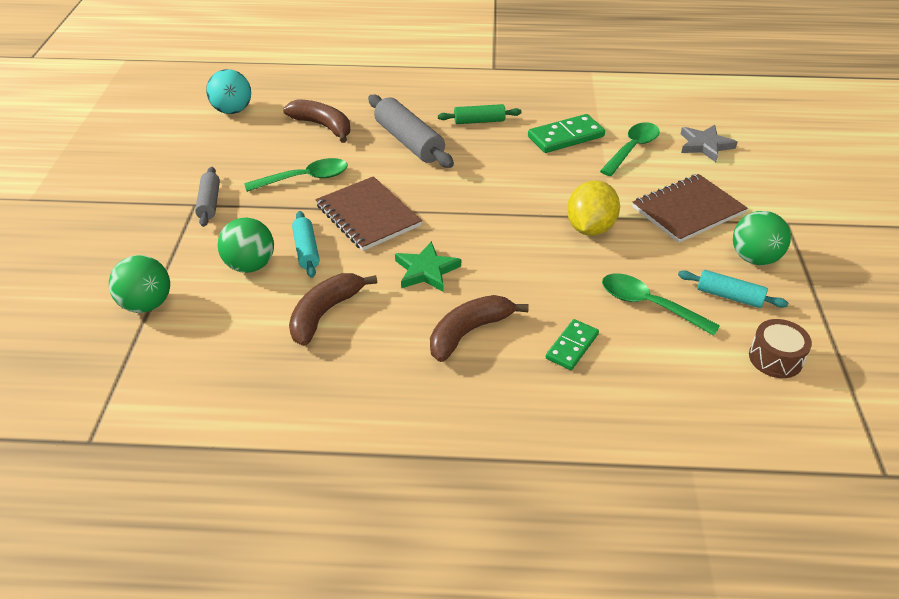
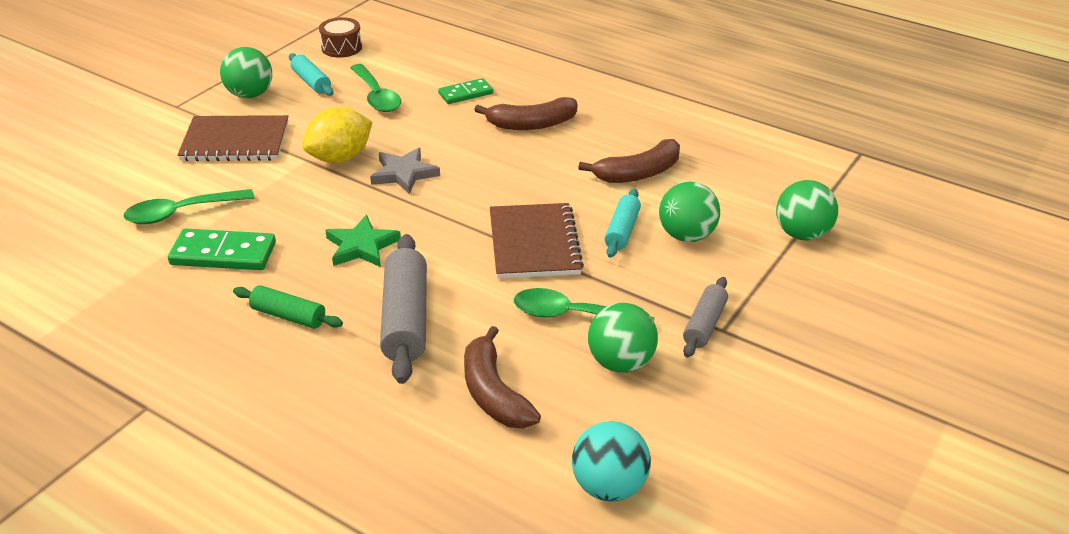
camera: 150 degrees left, 5 degrees down
green star [395,241,461,292] -> green star moved to [325,215,401,267]
grey star [681,125,738,162] -> grey star moved to [370,148,440,194]
none -> green ball [588,303,658,373]

